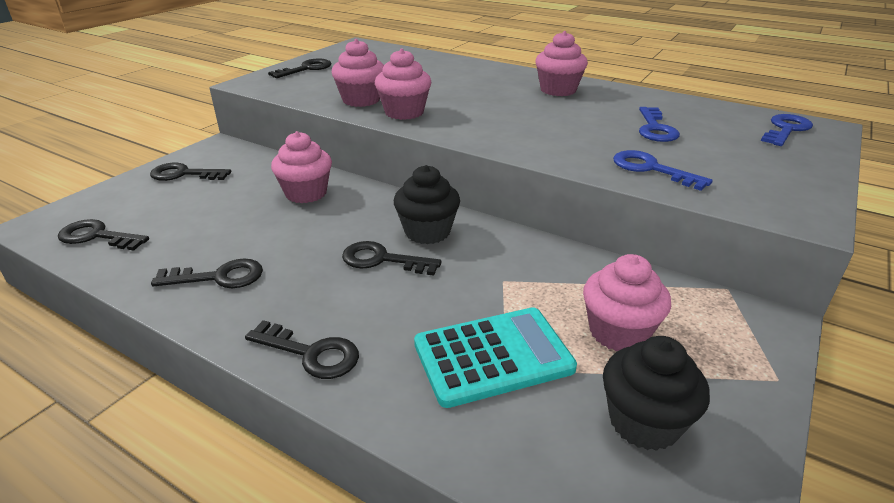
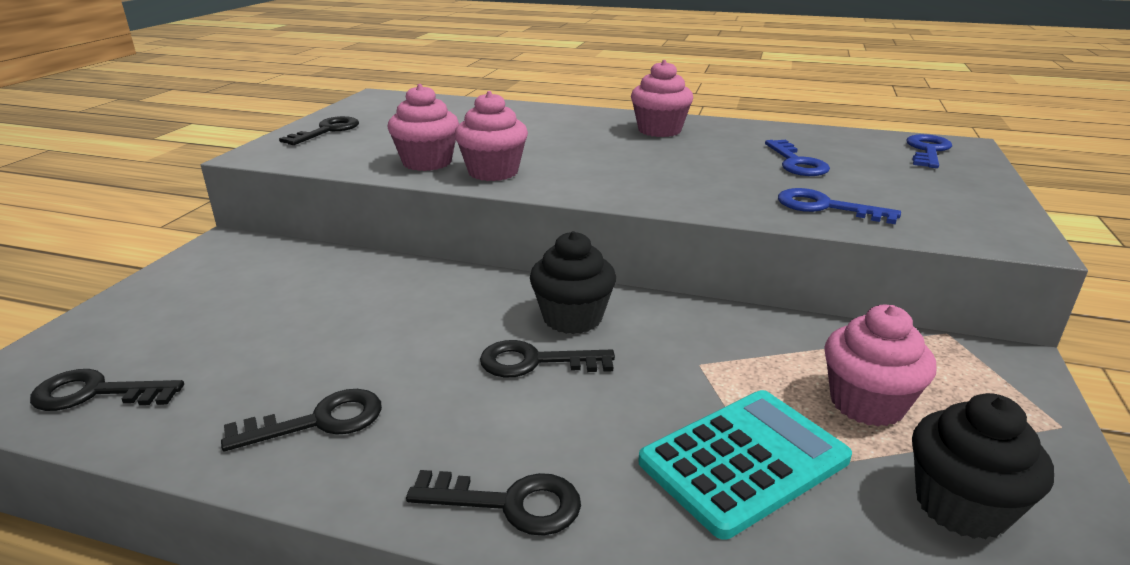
camera: 15 degrees left, 5 degrees down
black key [150,163,231,181] -> none
pink cupcake [271,131,332,203] -> none

